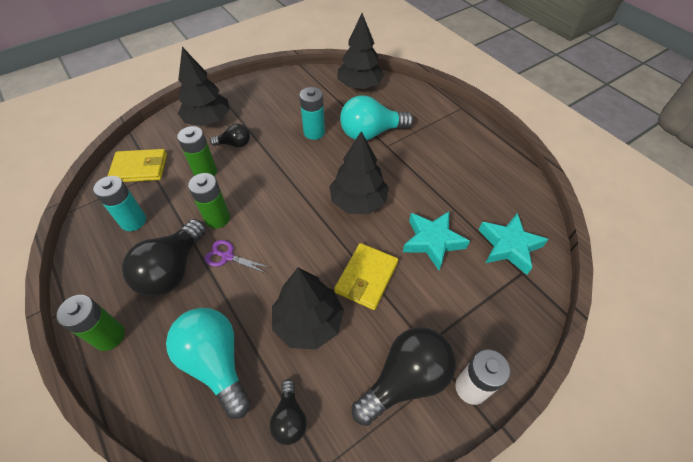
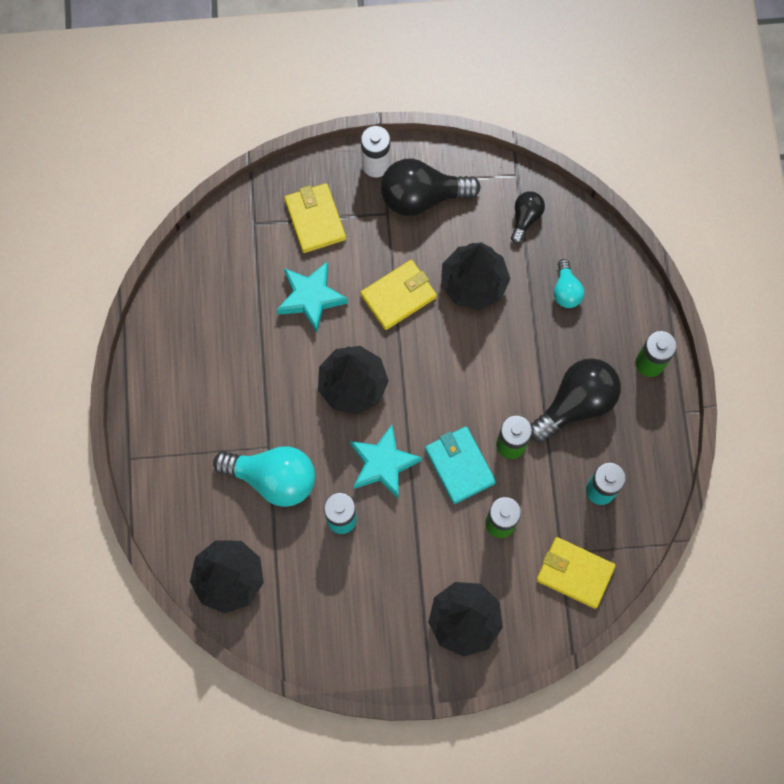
camera: 150 degrees left, 20 degrees up
turquoise light bulb [166,308,251,419] -> turquoise light bulb [554,259,584,308], size x0.53
purple scissors [205,240,270,274] -> none
black light bulb [210,123,250,147] -> none
turquoise star [479,213,549,275] -> turquoise star moved to [350,425,422,498]
none -> yellow wallet [285,183,346,253]
none -> turquoise wallet [425,427,496,504]

